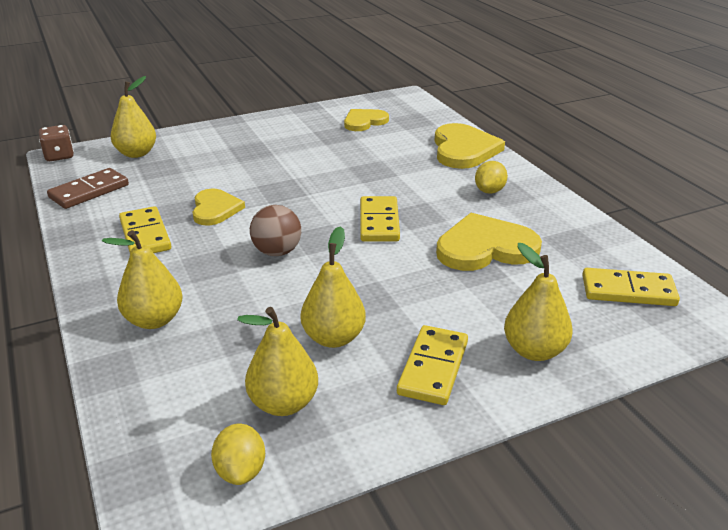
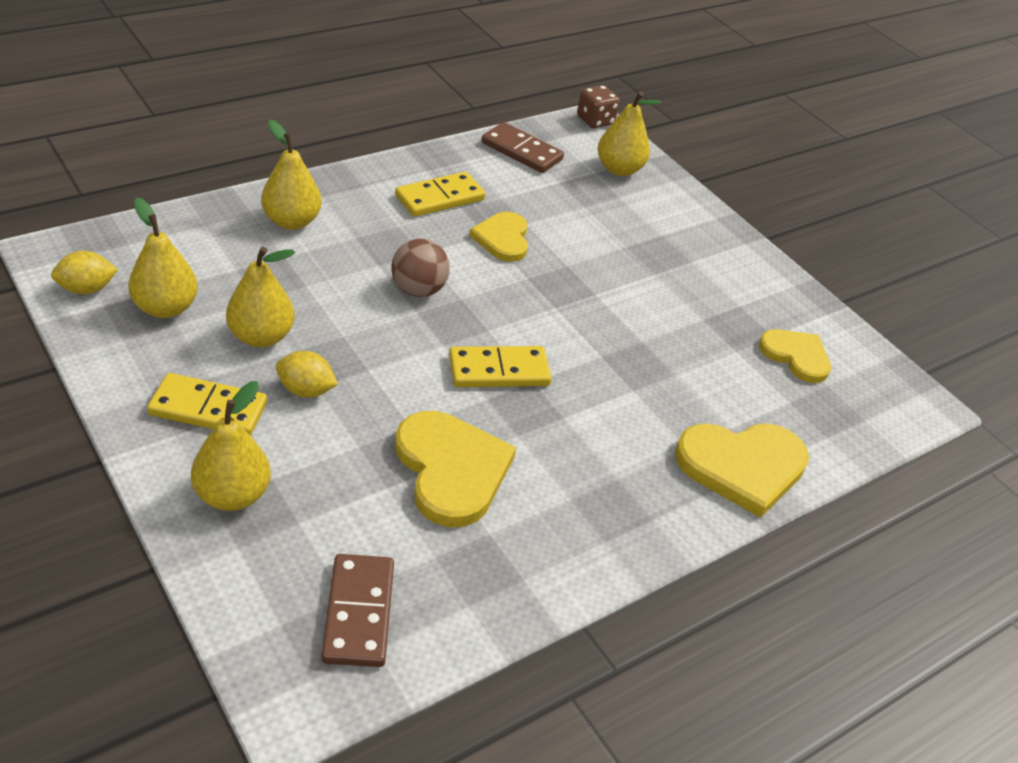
camera: 75 degrees right, 10 degrees up
yellow heart [192,189,245,226] -> yellow heart turned 105 degrees clockwise [469,212,528,262]
yellow lemon [475,161,508,194] -> yellow lemon moved to [276,351,338,397]
yellow domino [582,268,680,306] -> brown domino [321,554,394,667]

